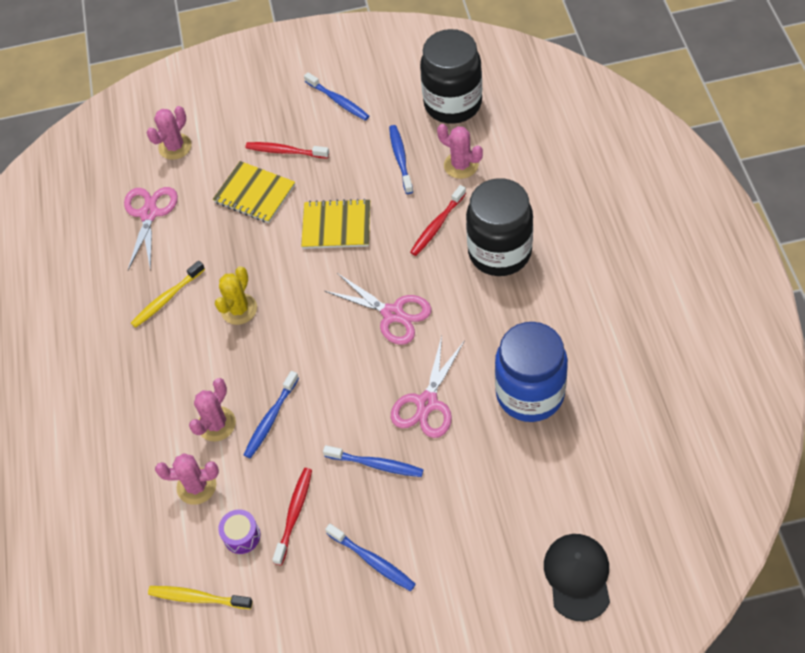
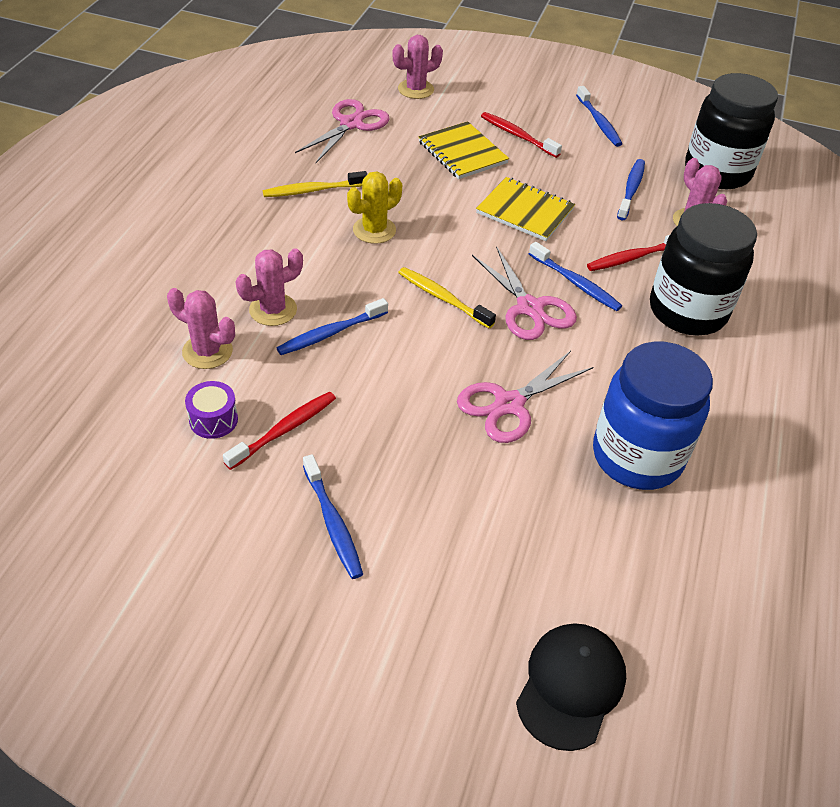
camera: 20 degrees right, 10 degrees down
yellow toothbrush [148,586,253,609] -> yellow toothbrush moved to [398,267,496,329]
blue toothbrush [323,445,424,477] -> blue toothbrush moved to [529,242,622,311]

